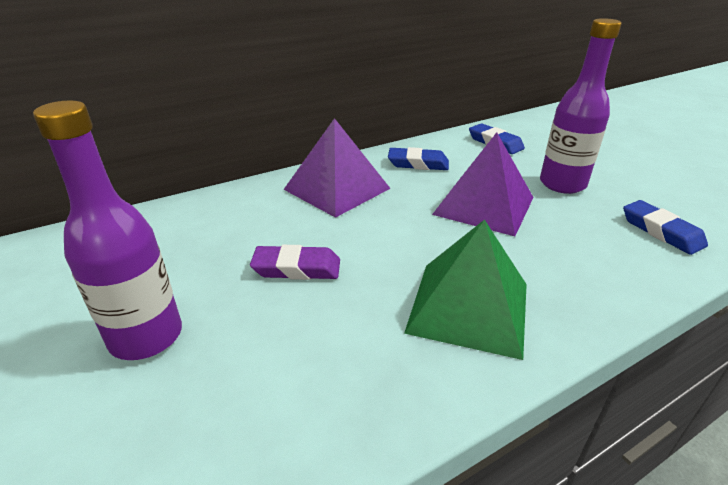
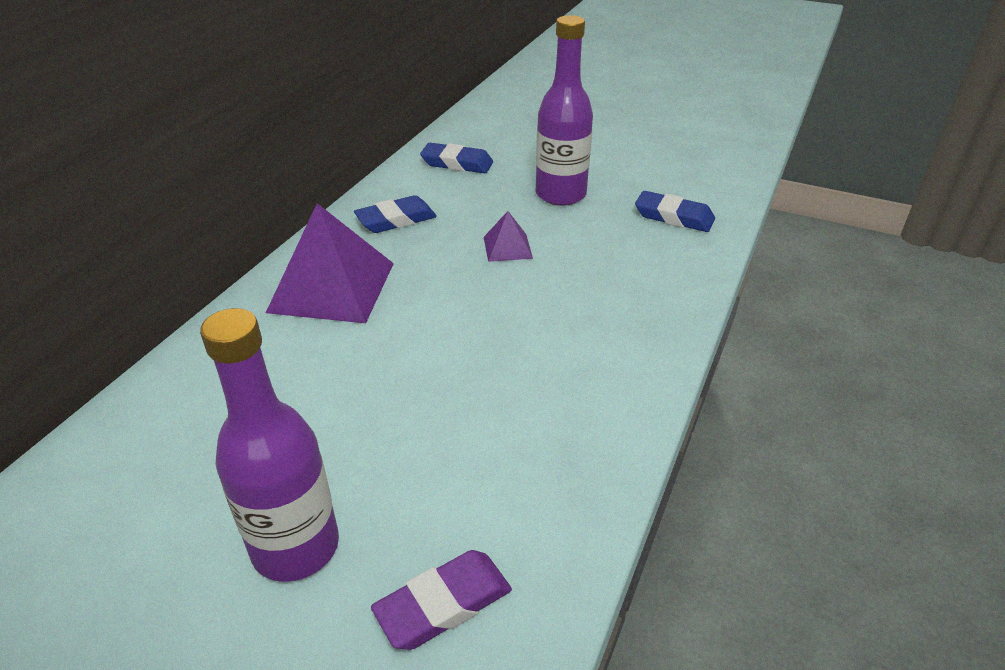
camera: 35 degrees left, 5 degrees up
purple eraser [250,245,340,280] -> purple eraser moved to [371,550,512,650]
green pyramid [404,219,527,360] -> none
purple pyramid [432,132,534,236] -> purple pyramid [484,211,533,262], size x0.47

